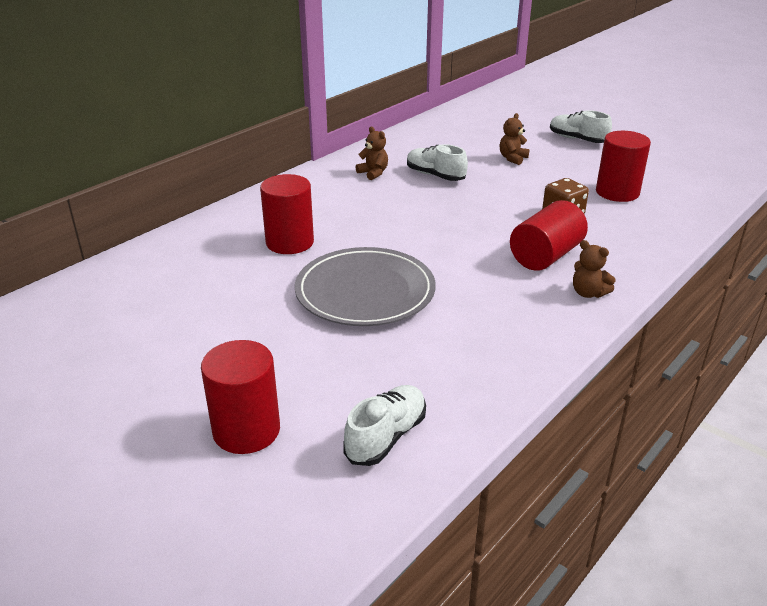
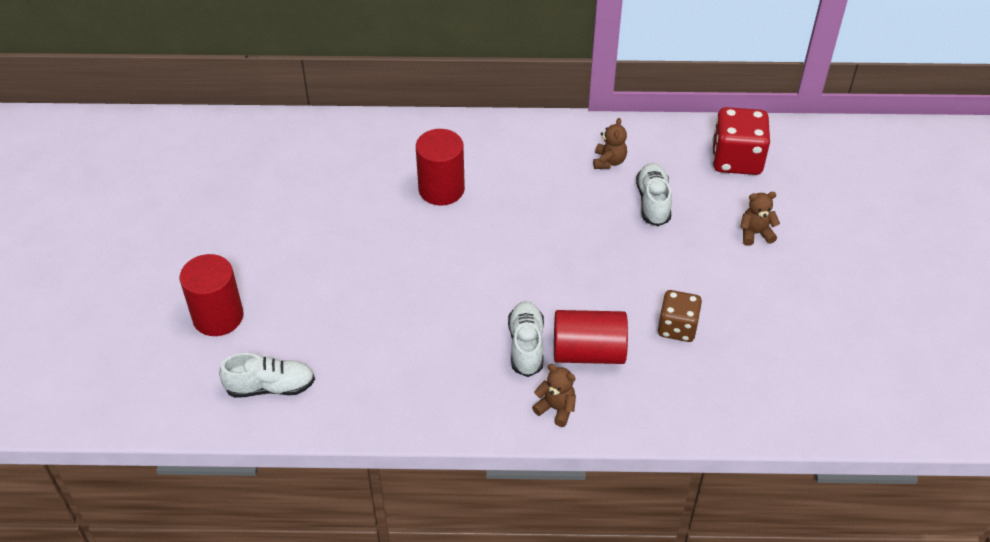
camera: 50 degrees right, 15 degrees up
grey plate [295,247,436,326] -> none
white shoe [550,110,612,143] -> white shoe moved to [508,301,544,377]
brown teddy bear [573,240,616,298] -> brown teddy bear turned 120 degrees clockwise [532,364,576,427]
red cylinder [596,131,651,202] -> none
none -> red dice [712,107,770,175]

